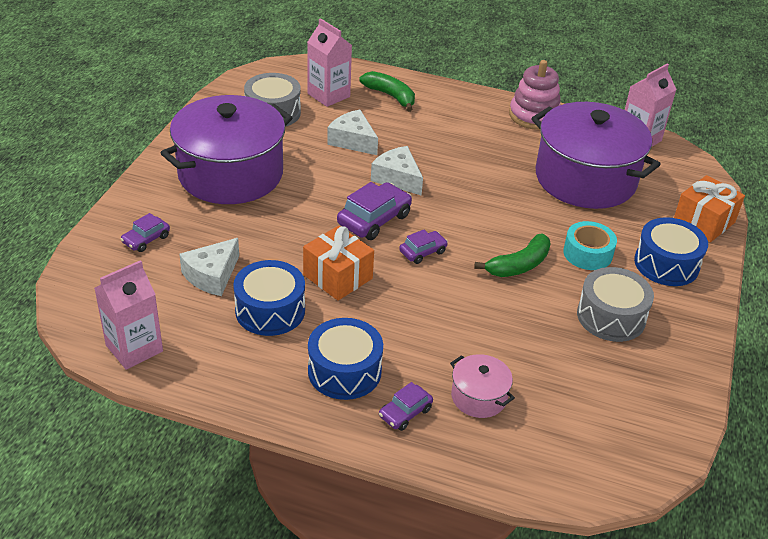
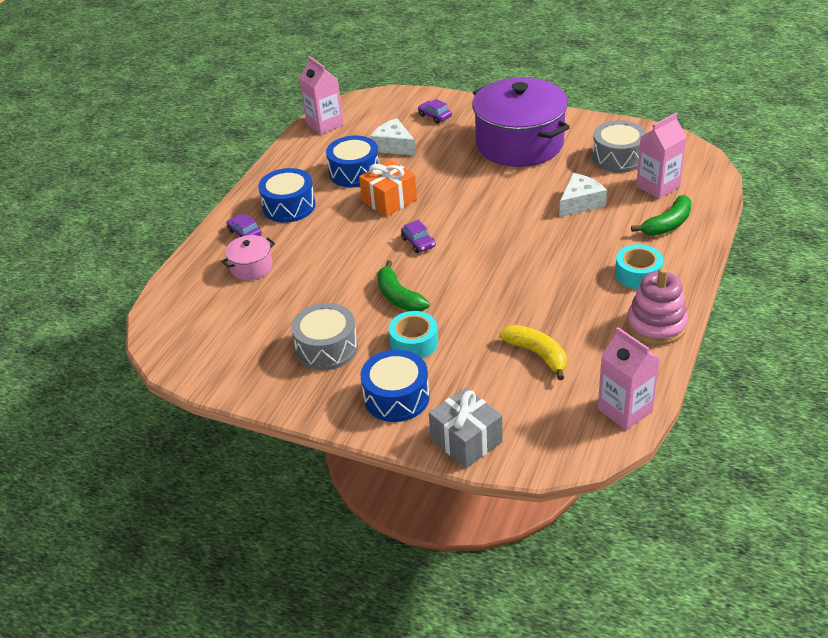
camera: 100 degrees right, 0 degrees up
purple car [337,182,412,240] -> none
white cheese [371,146,423,196] -> none
purple pot [531,102,661,209] -> yellow banana [499,325,567,380]
orange gift [674,175,745,242] -> grey gift [429,388,503,468]
none -> turquoise tape [615,244,663,289]

